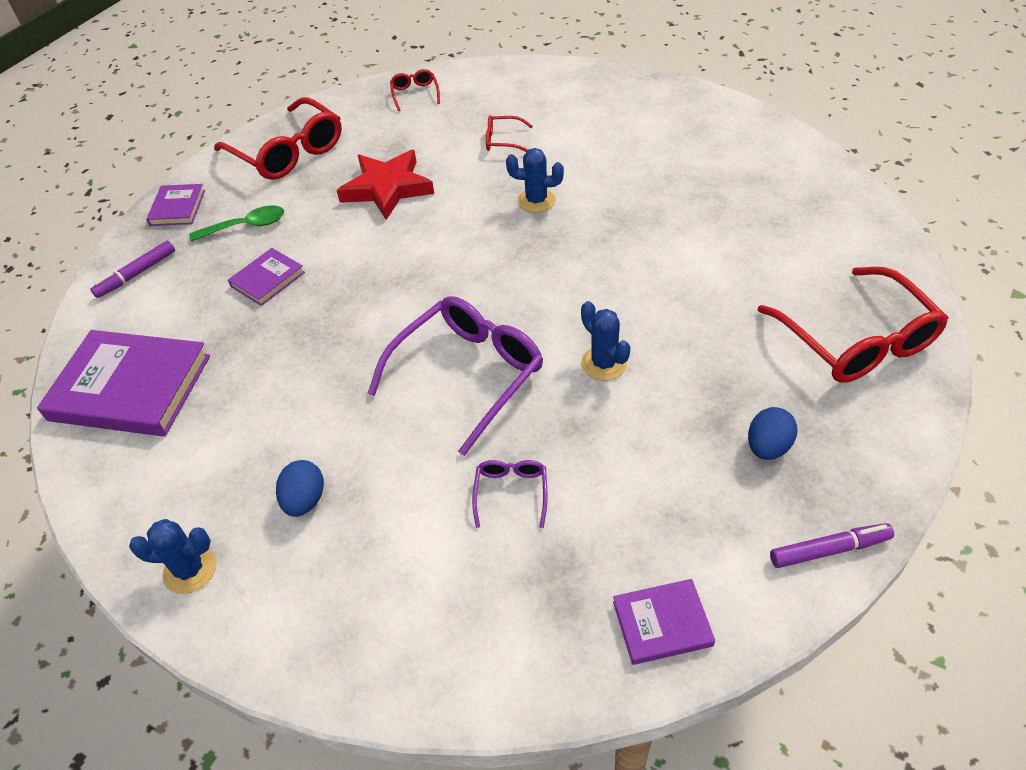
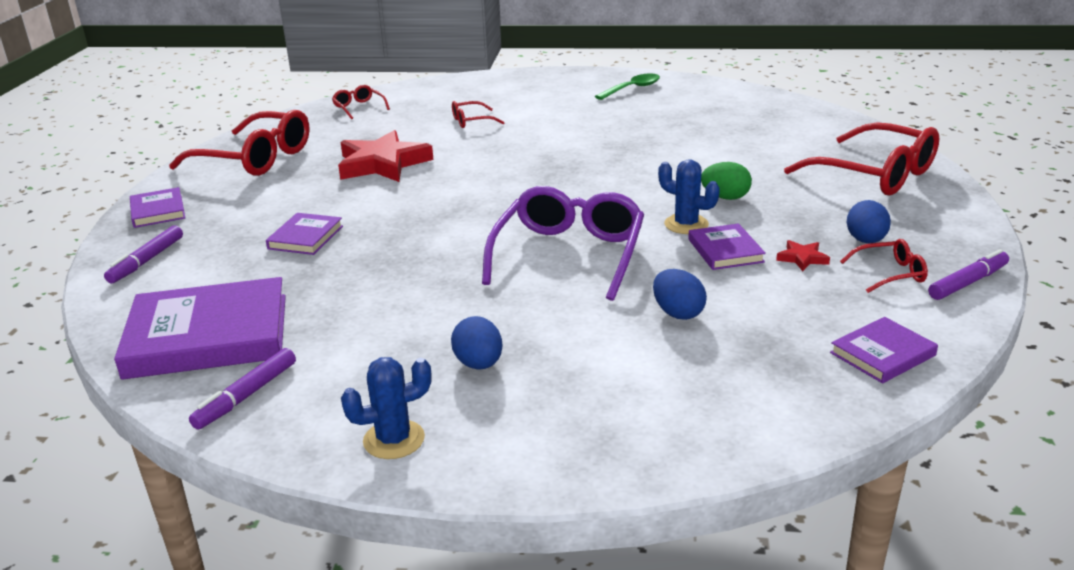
camera: 25 degrees left, 20 degrees down
green spoon [189,205,284,242] -> green spoon moved to [595,73,660,100]
purple glasses [472,460,547,528] -> blue egg [653,269,707,320]
blue cactus [506,148,564,213] -> none
none -> purple marker [189,348,296,430]
none -> purple book [688,223,766,270]
none -> green egg [701,162,752,200]
none -> red star [776,240,830,271]
none -> red glasses [840,239,928,293]

